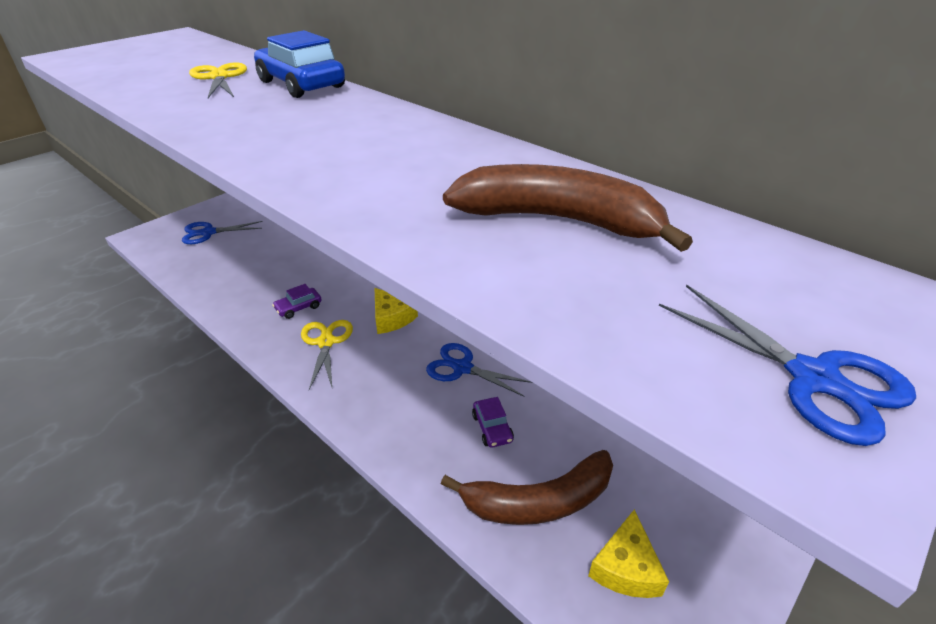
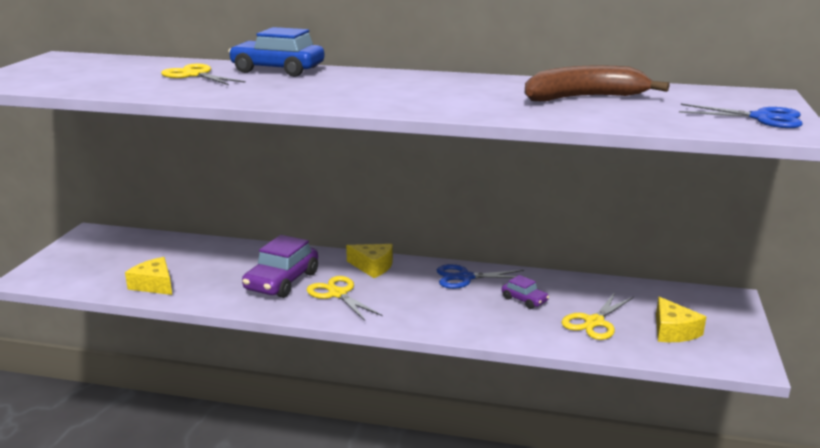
camera: 30 degrees left, 15 degrees down
blue scissors [182,221,262,244] -> none
purple car [272,284,322,319] -> purple car [242,235,318,298], size x1.95
brown banana [441,450,613,525] -> yellow scissors [561,292,634,340]
none -> yellow cheese [125,257,172,295]

